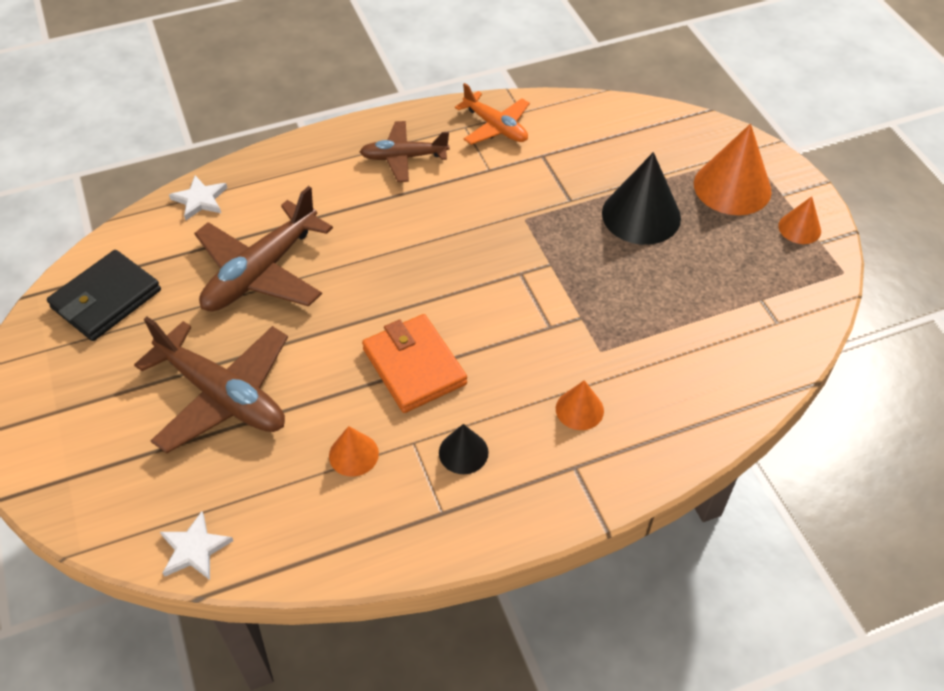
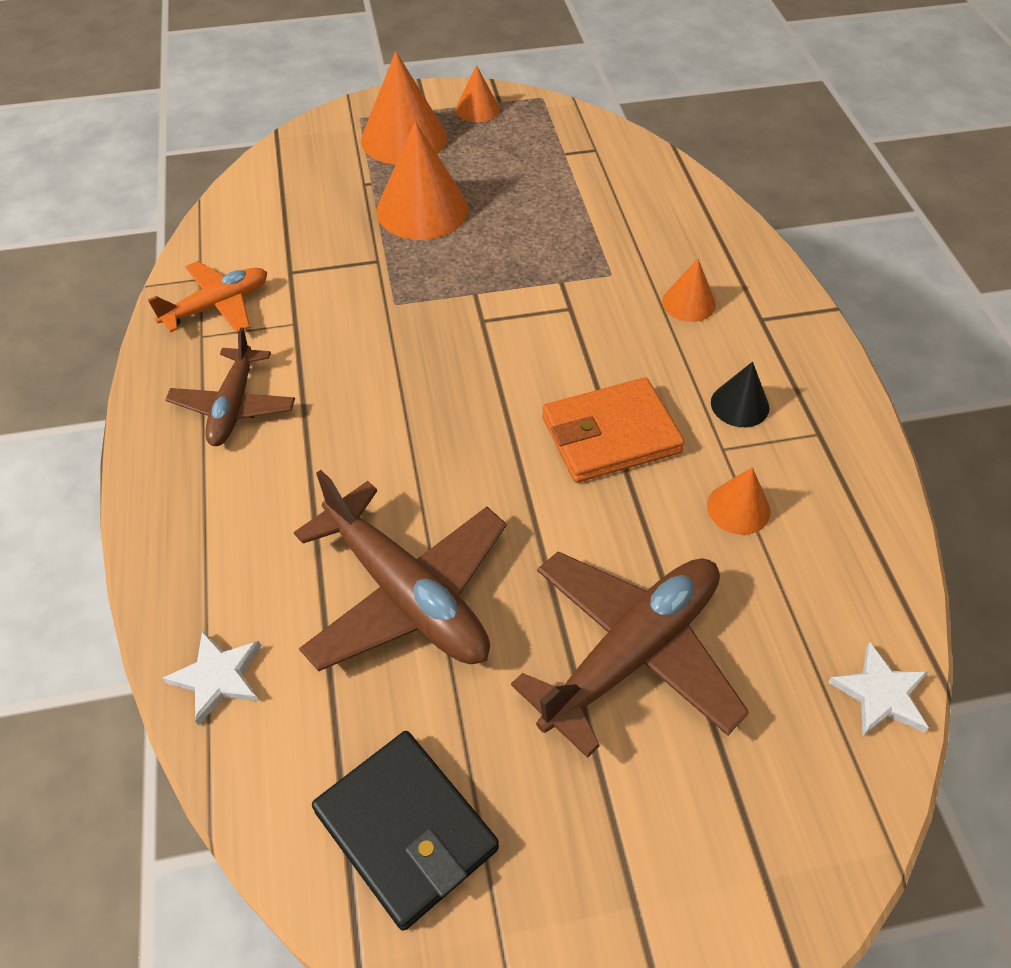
camera: 80 degrees left, 0 degrees up
black cone [602,152,681,245] -> orange cone [376,121,469,240]

